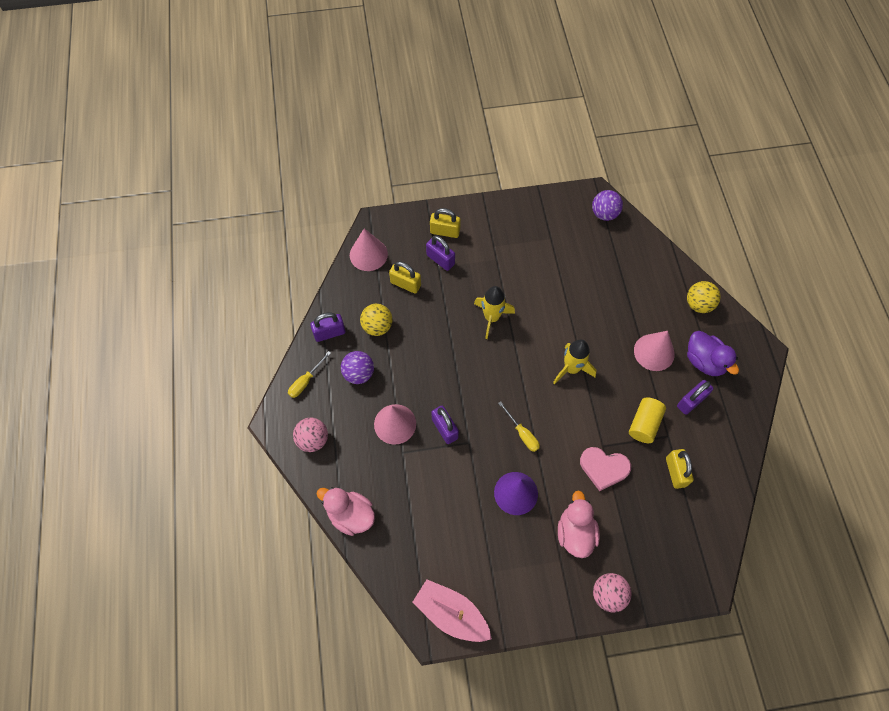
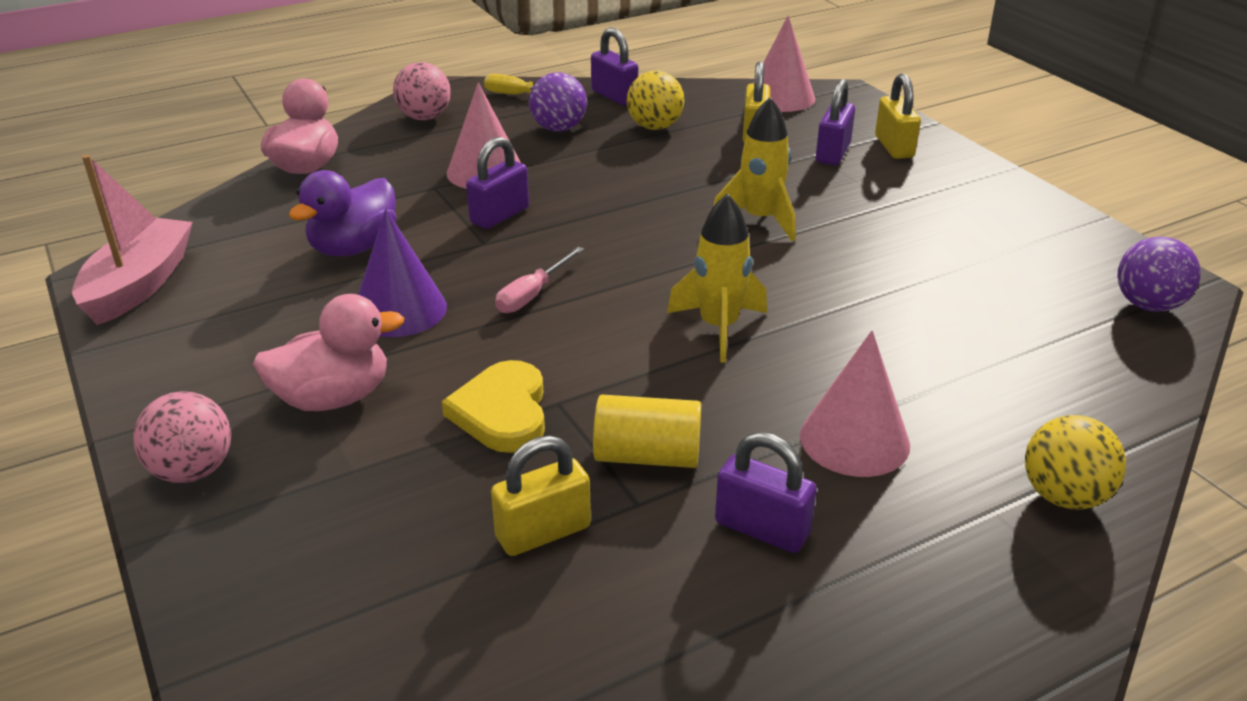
camera: 70 degrees right, 30 degrees down
yellow screwdriver [498,401,540,452] -> pink screwdriver [495,246,584,313]
pink heart [580,447,631,491] -> yellow heart [442,360,545,453]
purple duck [687,331,739,376] -> purple duck moved to [289,170,396,256]

